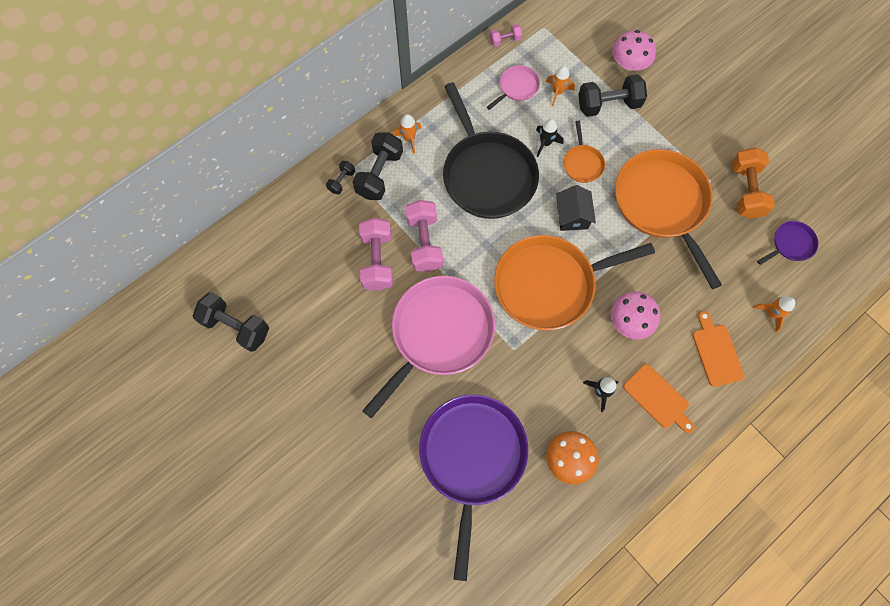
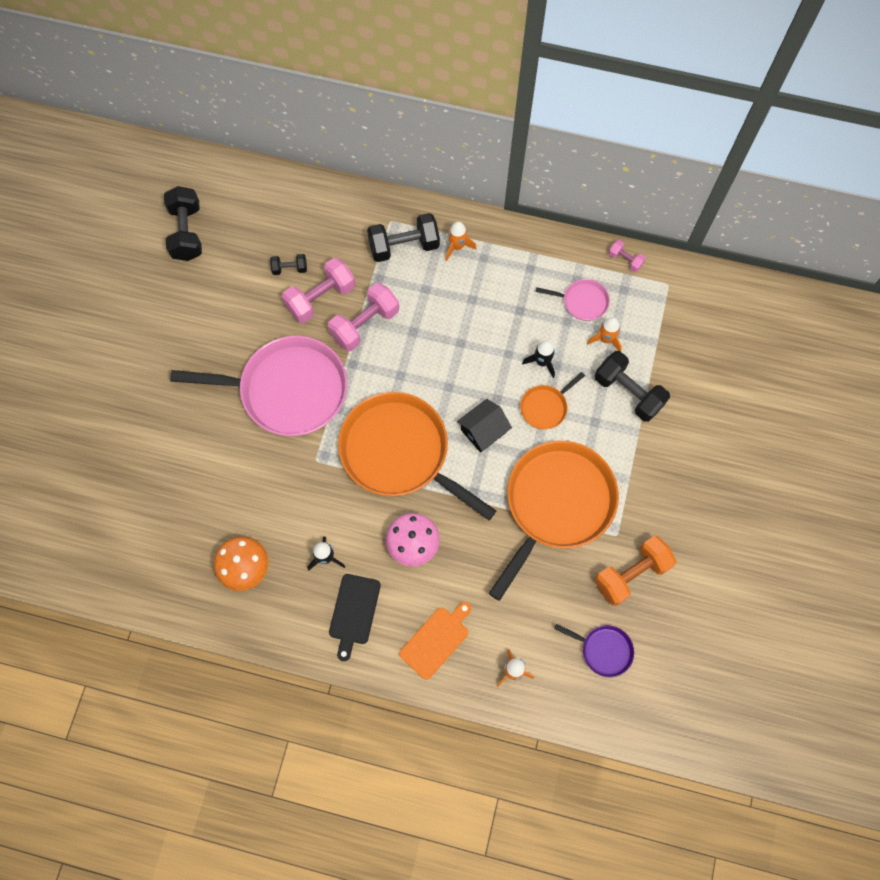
camera: 55 degrees right, 0 degrees up
black dumbbell [326,160,355,195] -> black dumbbell moved to [270,254,307,275]
purple pan [419,394,528,581] -> none
black pan [443,82,539,219] -> none
pink mushroom [612,30,656,71] -> none
orange cutting board [623,364,695,433] -> black cutting board [329,574,381,661]

